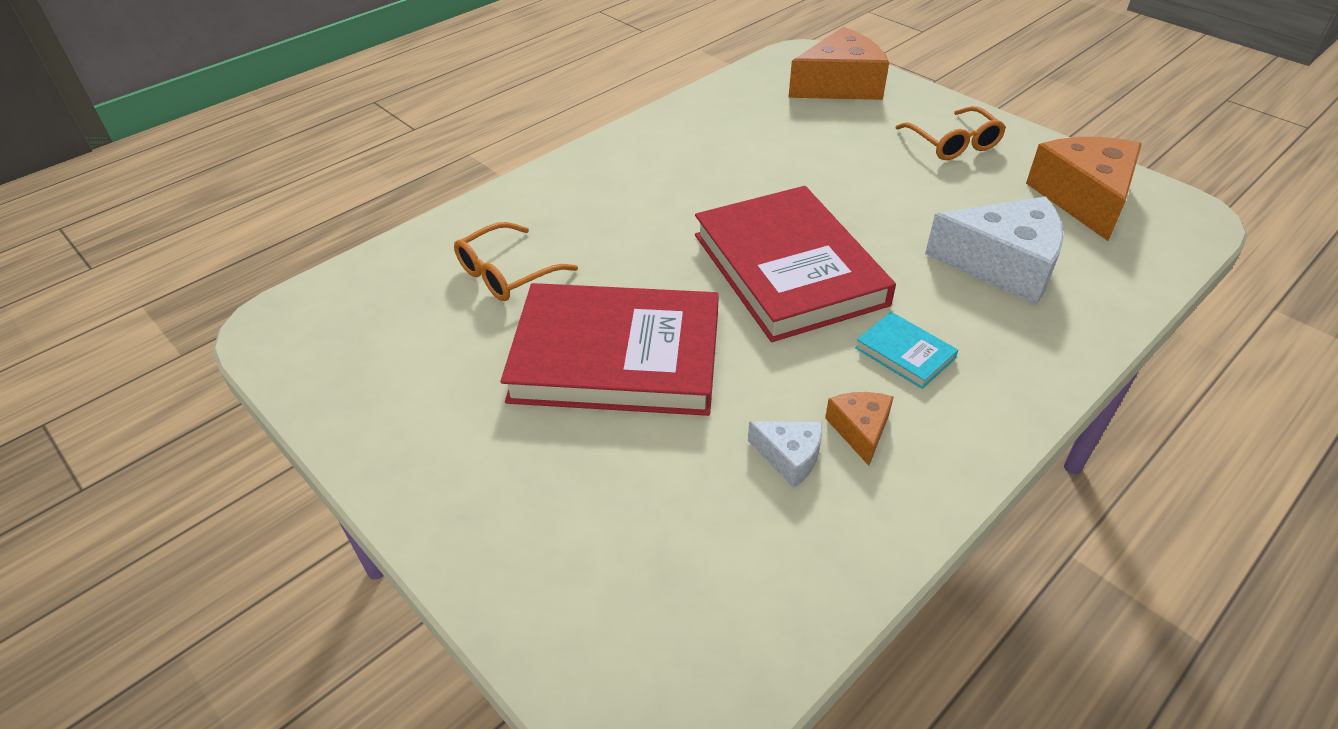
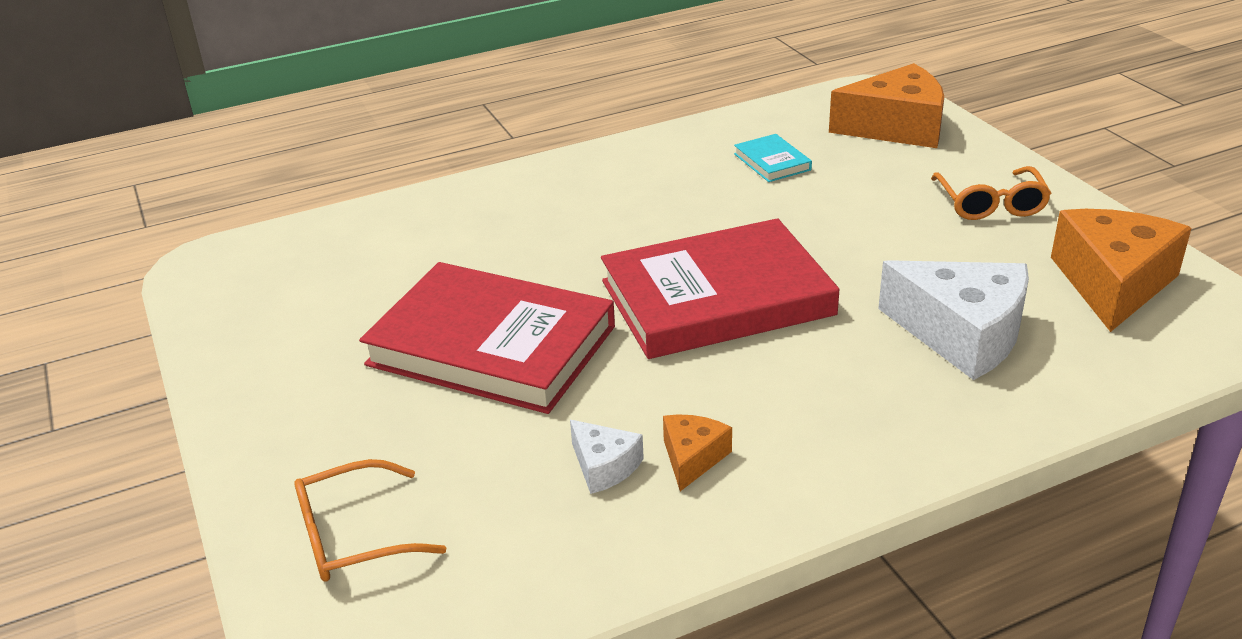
camera: 20 degrees right, 10 degrees down
orange glasses [454,222,578,301] -> orange glasses moved to [294,459,446,582]
red book [695,186,896,342] -> red book turned 75 degrees clockwise [601,218,840,359]
turquoise book [855,312,958,389] -> turquoise book moved to [734,134,812,182]

